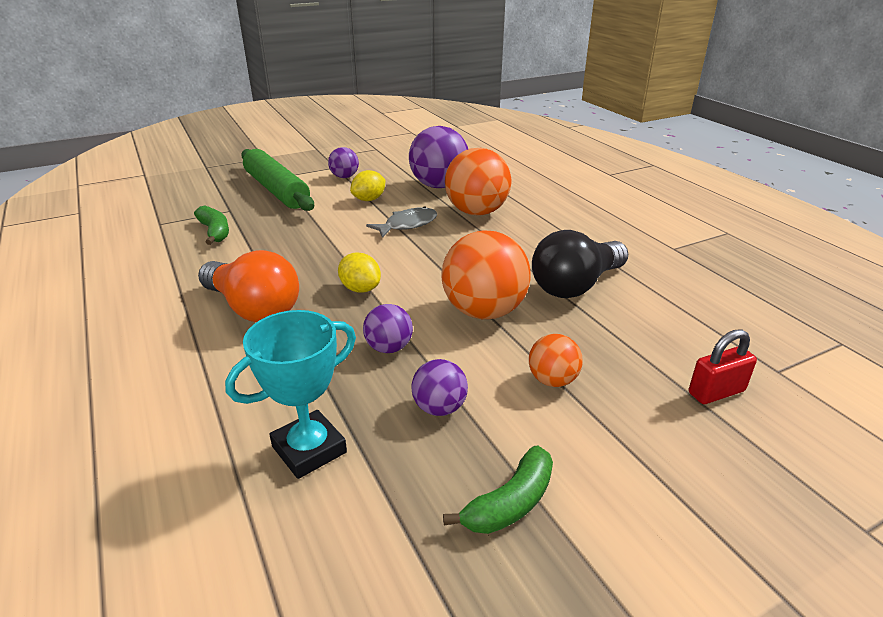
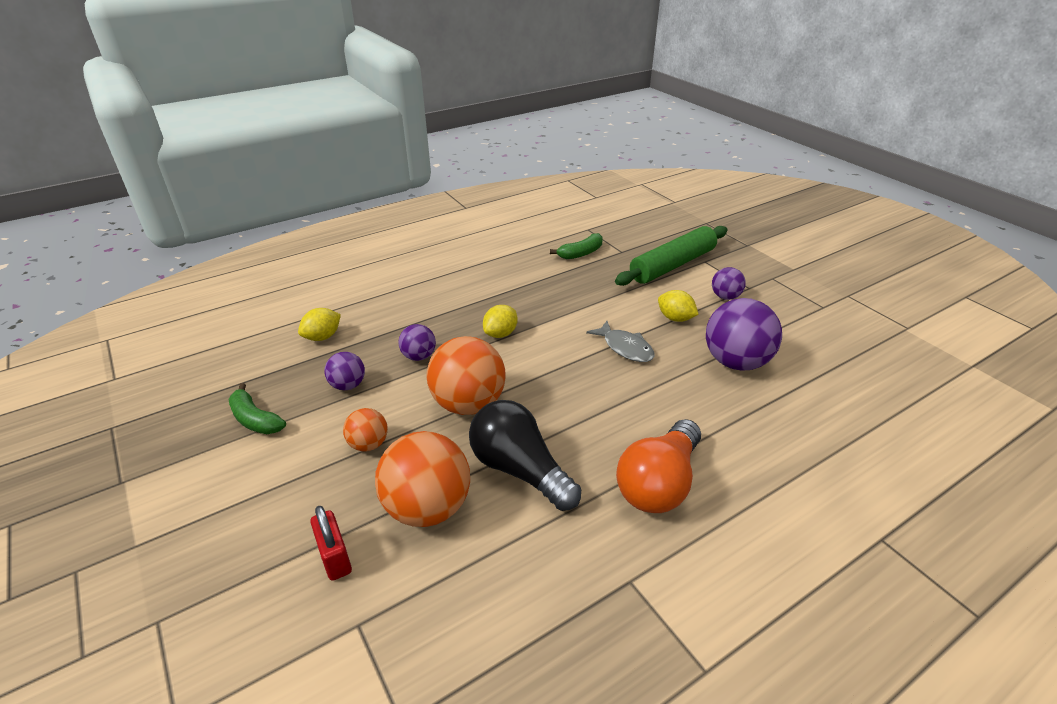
camera: 85 degrees right, 5 degrees up
orange light bulb [198,250,299,322] -> orange light bulb moved to [616,419,701,513]
turquoise trophy [225,310,356,479] -> yellow lemon [298,308,341,341]
orange ball [445,148,511,216] -> orange ball moved to [375,431,470,527]

